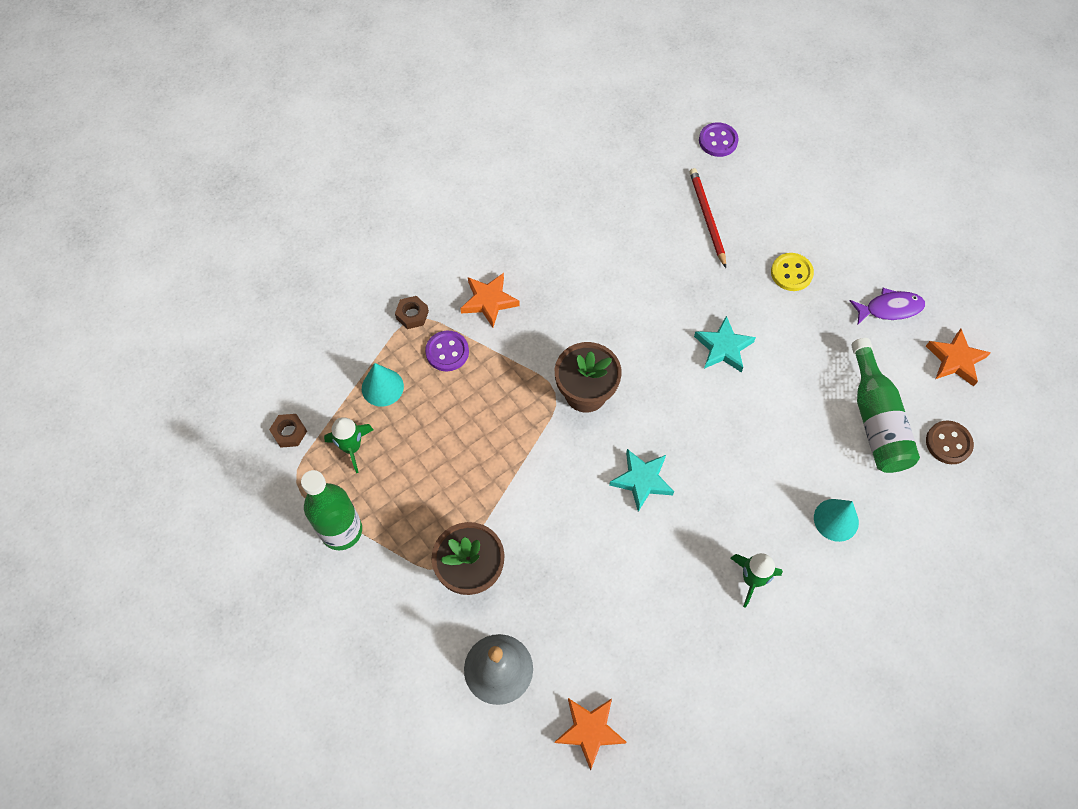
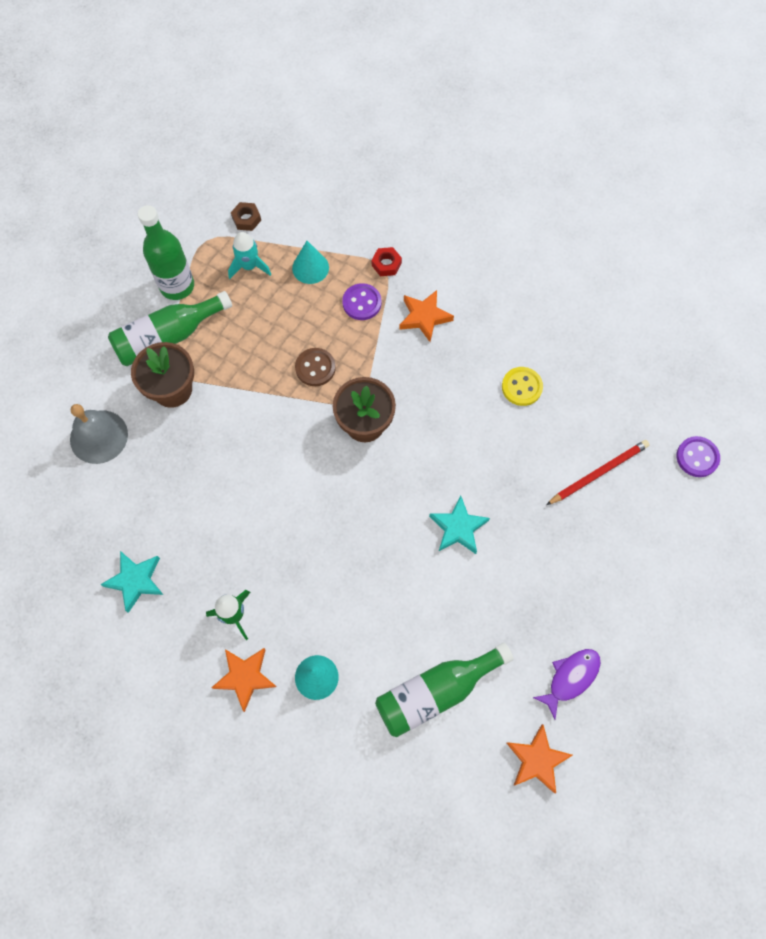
camera: 70 degrees right, 5 degrees up
green rocket [324,417,374,473] -> turquoise rocket [228,232,271,279]
brown nut [395,296,429,329] -> red nut [372,247,402,276]
orange star [555,698,627,771] -> orange star moved to [211,648,277,712]
turquoise star [609,449,674,512] -> turquoise star moved to [100,551,163,613]
yellow button [771,253,814,291] -> yellow button moved to [502,367,543,406]
purple fish [850,288,925,324] -> purple fish turned 105 degrees counterclockwise [533,649,601,719]
brown button [926,420,974,464] -> brown button moved to [295,348,336,386]
none -> green bottle [108,291,232,366]

